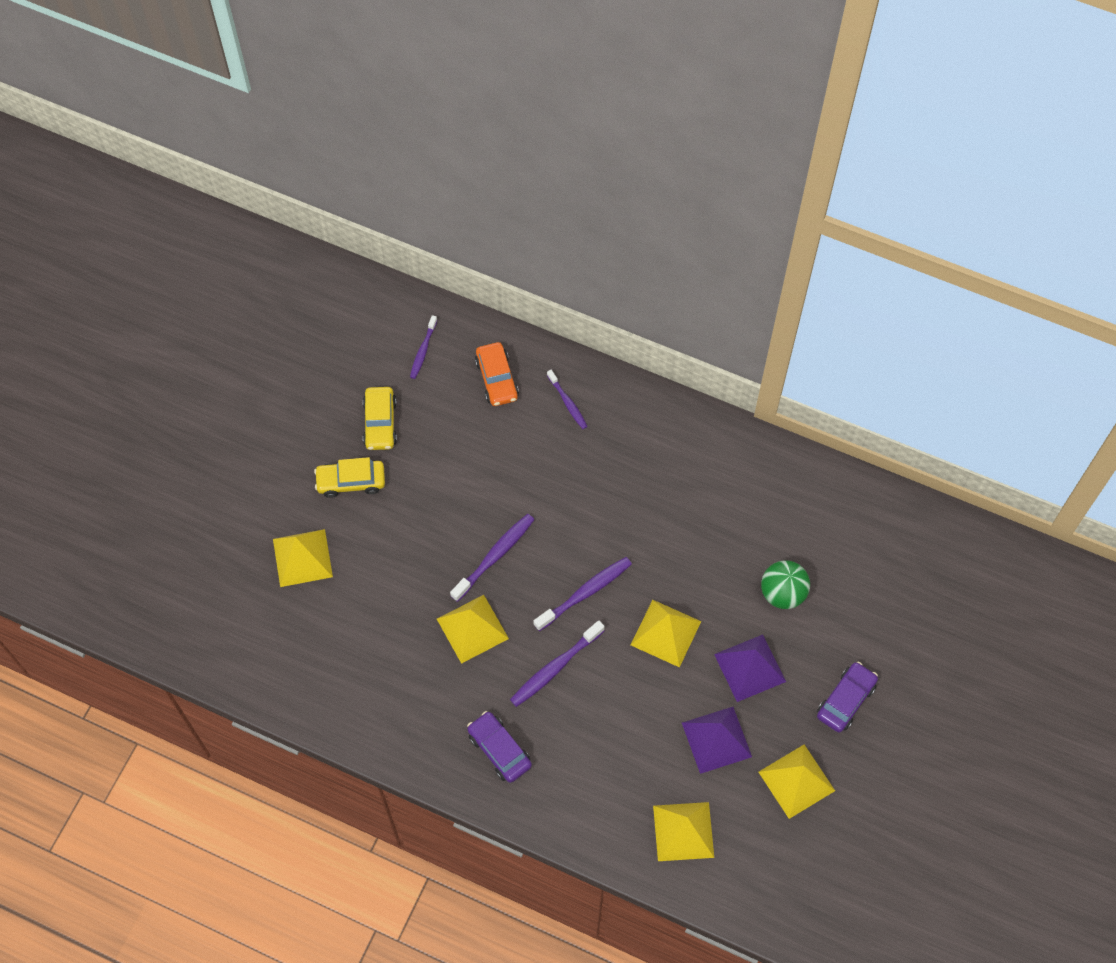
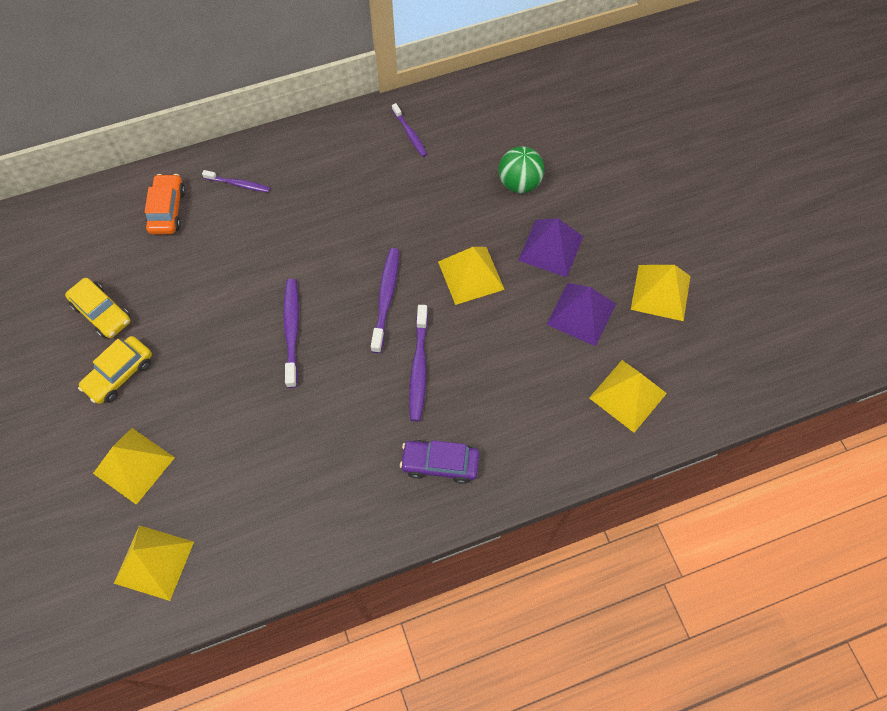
camera: 45 degrees left, 0 degrees up
purple toothbrush [410,315,437,379] -> purple toothbrush moved to [392,103,427,157]
yellow pyramid [437,595,509,664] -> yellow pyramid moved to [114,525,194,601]
orange car [475,342,519,406] -> orange car turned 120 degrees counterclockwise [145,174,186,235]
purple car [817,662,878,733] -> none

